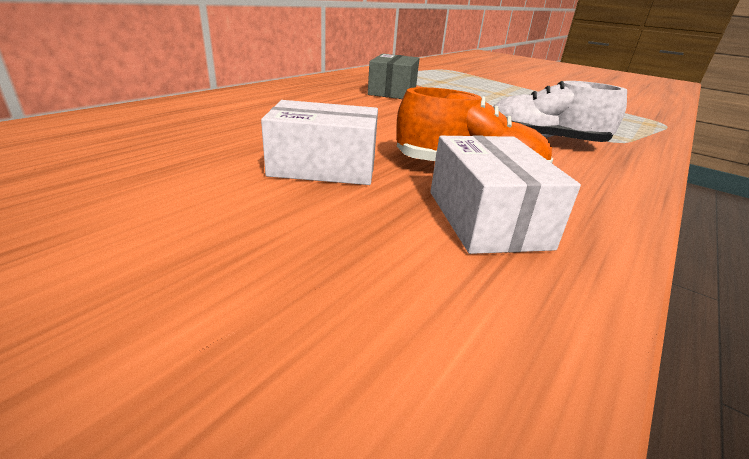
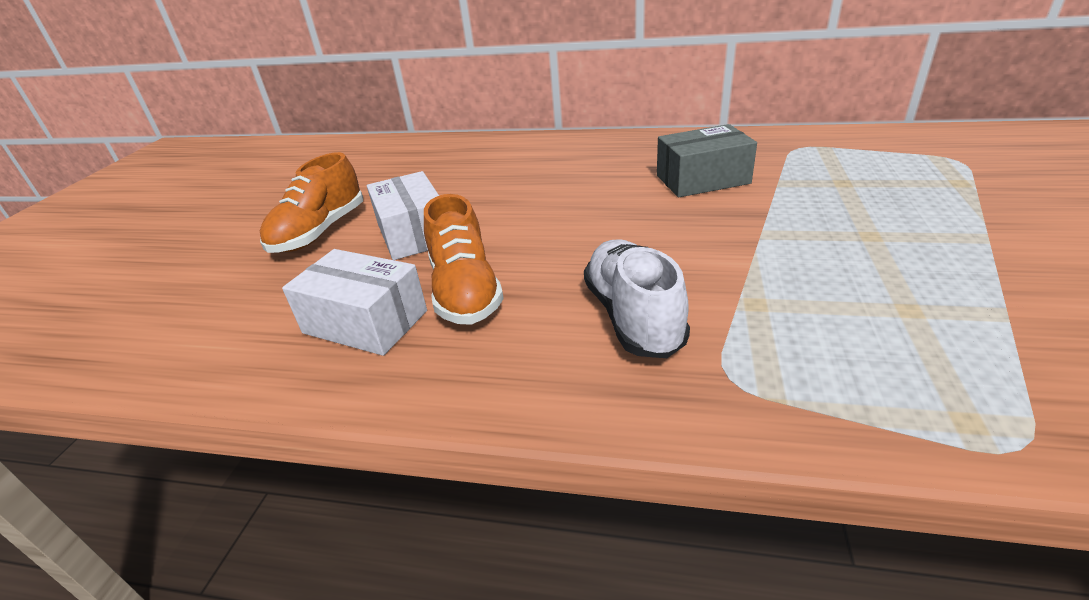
camera: 70 degrees right, 5 degrees up
white box [431,135,581,254] -> white box turned 60 degrees clockwise [282,249,427,356]
none -> orange shoe [260,152,363,253]

